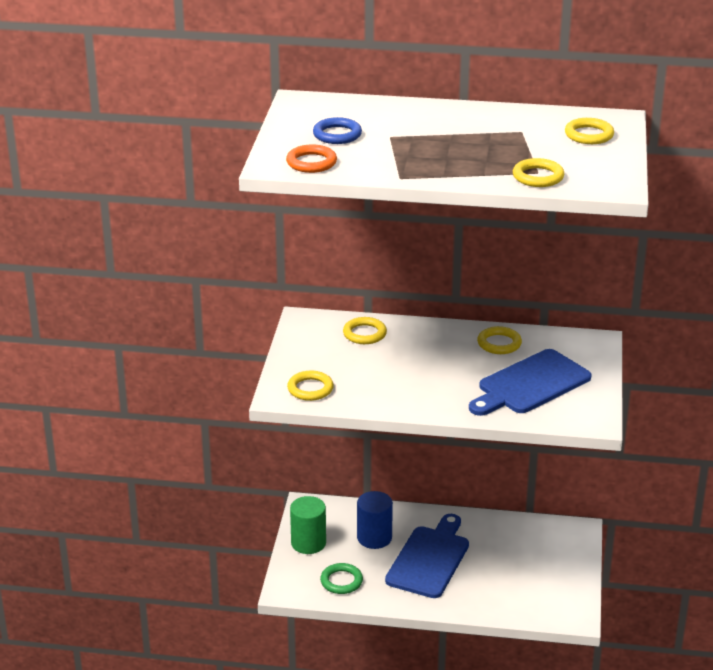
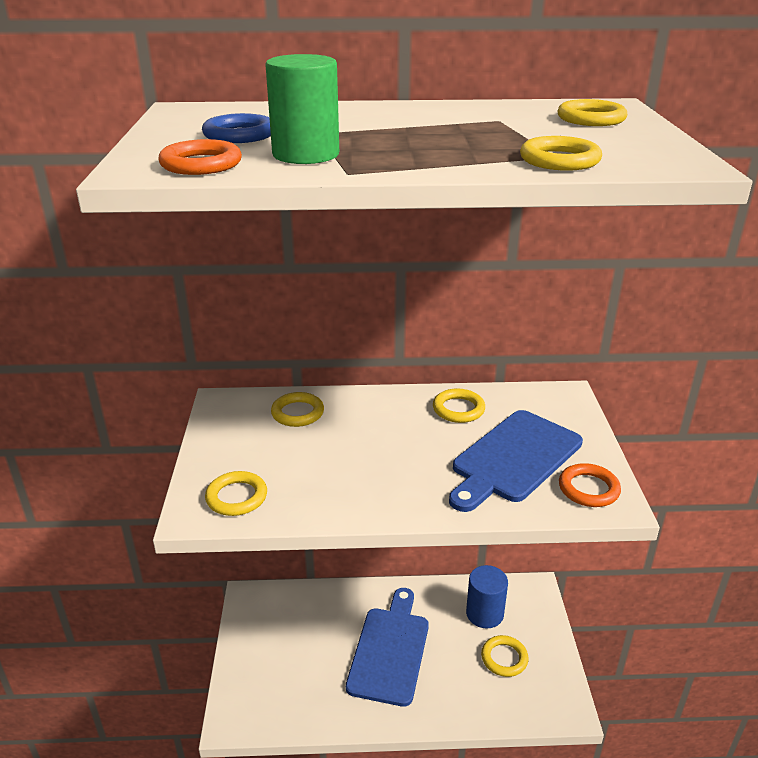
camera: 10 degrees left, 0 degrees up
green cylinder [290,496,326,554] -> green cylinder moved to [265,54,339,164]
green ring [320,563,363,594] -> none
blue cylinder [357,491,393,549] -> blue cylinder moved to [466,565,508,628]
none -> yellow ring [481,635,529,677]
none -> orange ring [559,463,621,507]

